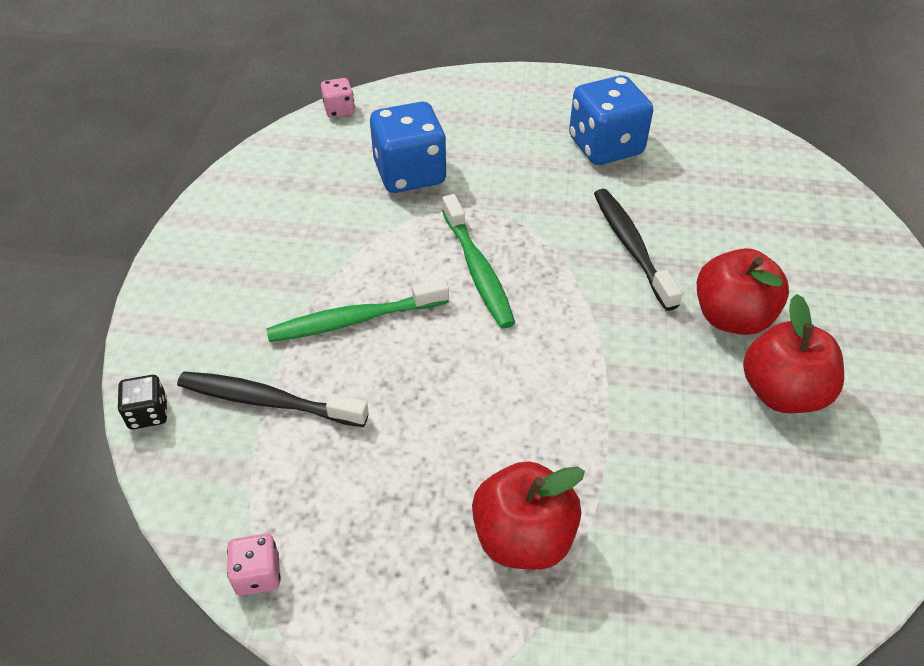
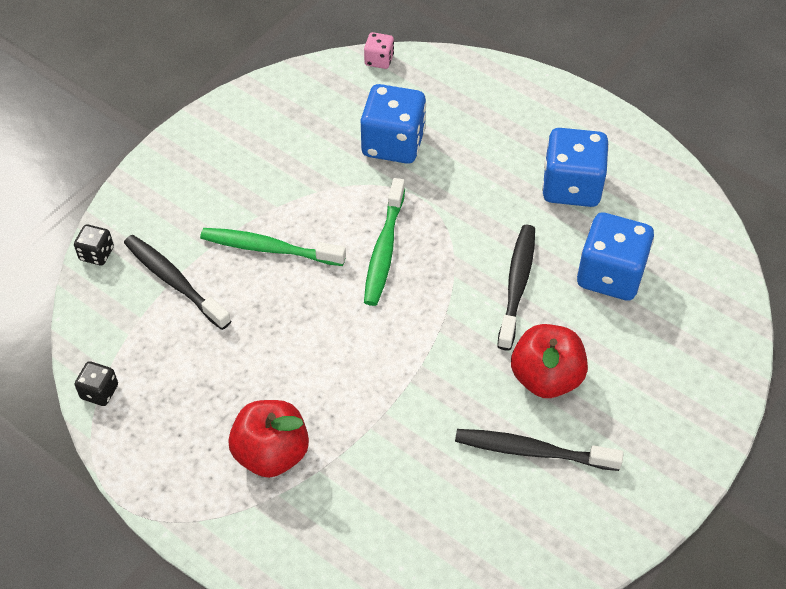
camera: 30 degrees right, 5 degrees up
pink dice [227,534,281,596] -> black dice [75,361,118,406]
red apple [743,294,844,413] -> black toothbrush [455,429,624,471]
none -> blue dice [577,212,654,301]

